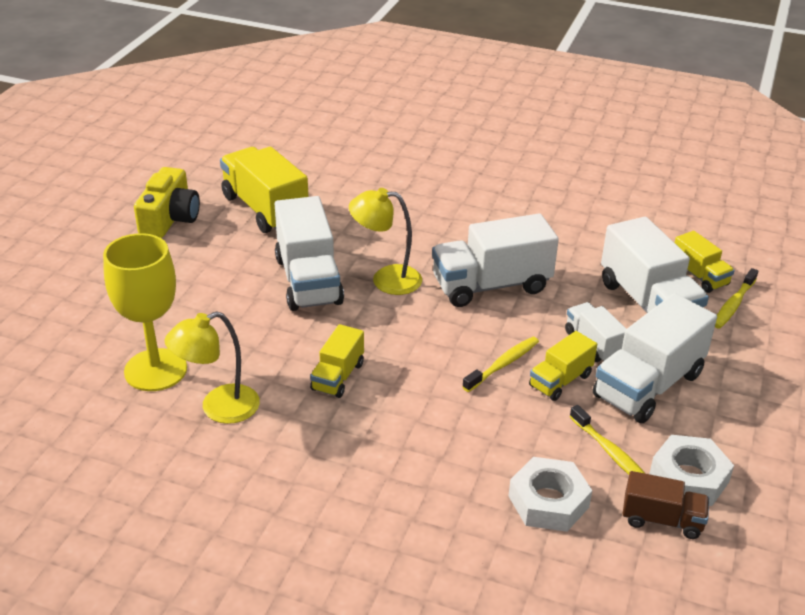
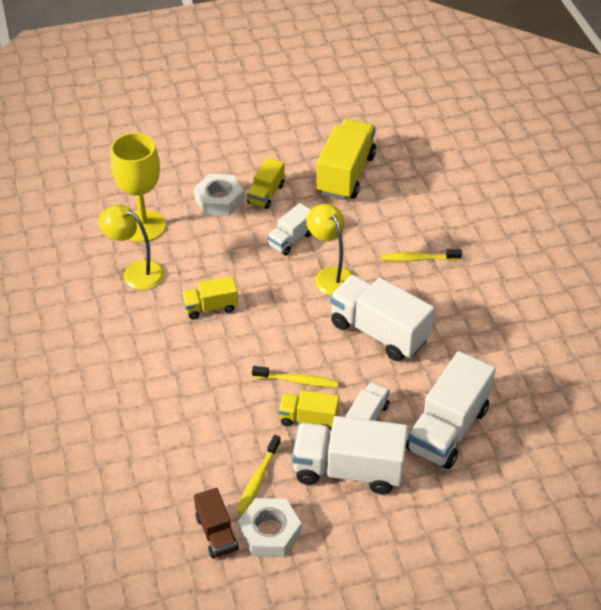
camera: 55 degrees right, 10 degrees up
yellow camera [134,167,200,238] -> none
white truck [275,196,344,311] -> white truck [267,203,311,256], size x0.55
white nut [509,457,592,532] -> white nut moved to [194,174,244,216]
yellow truck [675,231,735,293] -> yellow truck moved to [247,158,285,209]
yellow toothbrush [715,268,758,329] -> yellow toothbrush moved to [382,249,462,261]

